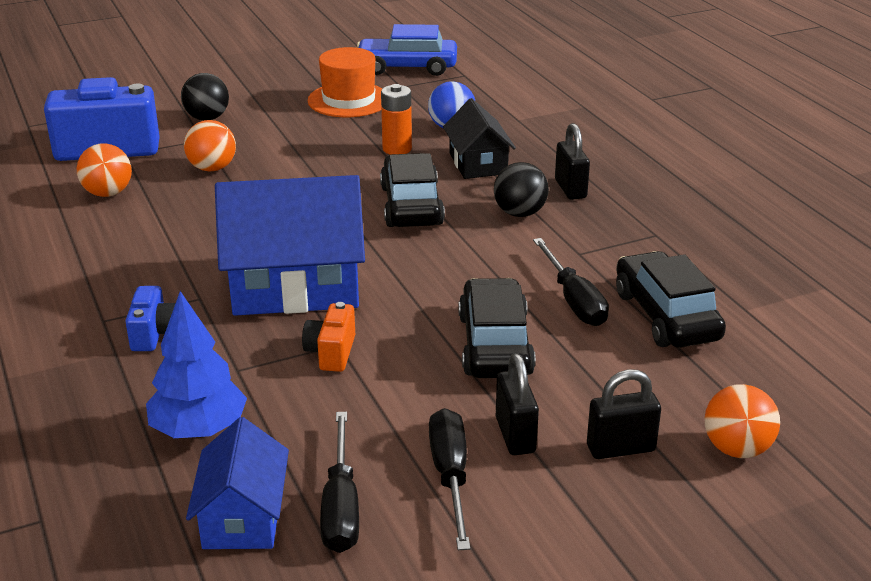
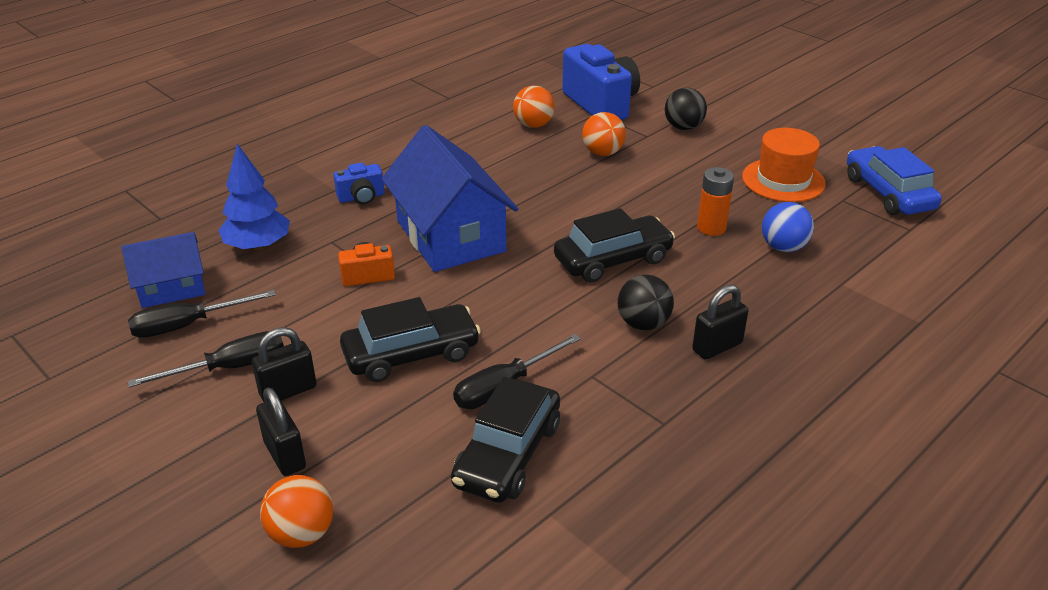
camera: 70 degrees right, 5 degrees up
black house [443,98,516,179] -> none
black car [616,251,726,348] -> black car turned 150 degrees clockwise [451,377,560,503]

